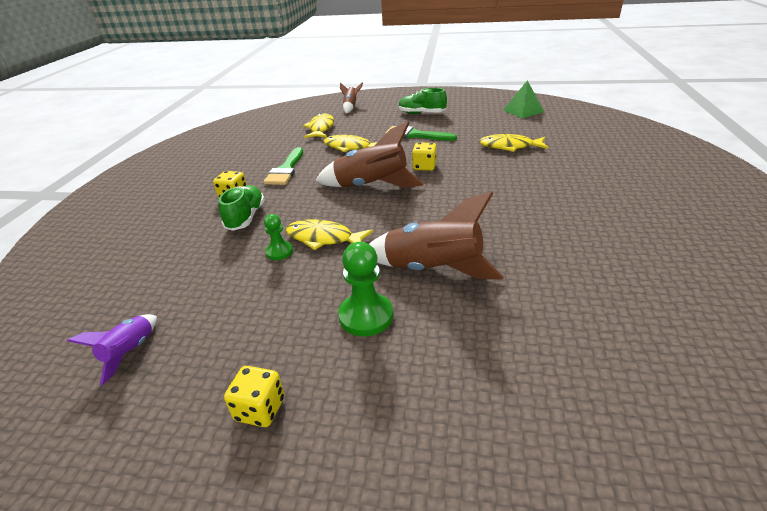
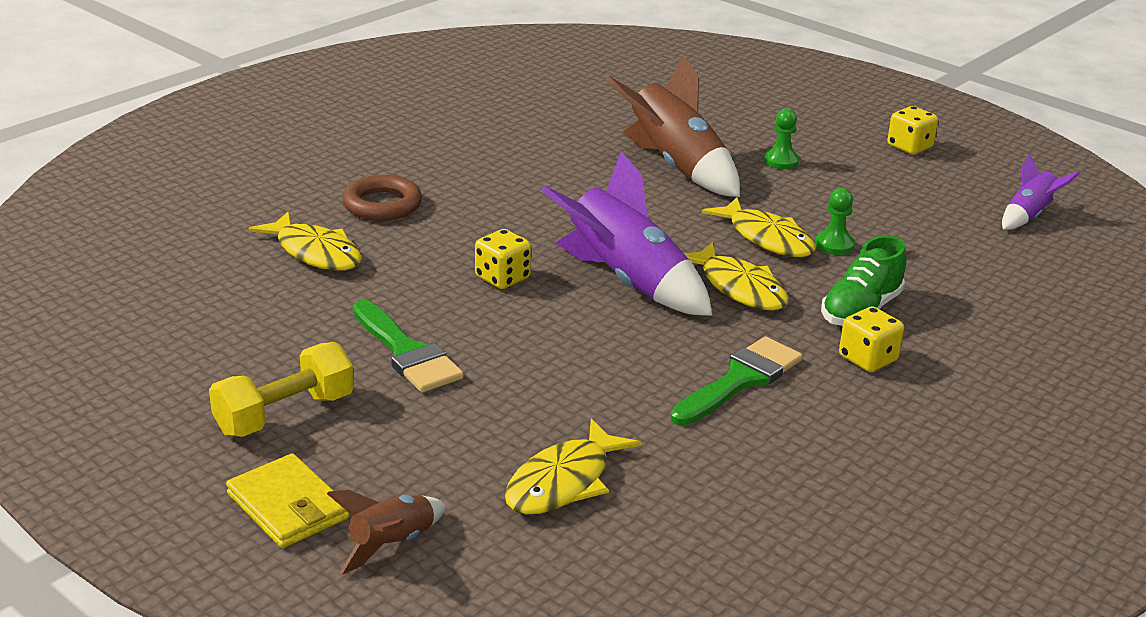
camera: 150 degrees left, 5 degrees down
brown rocket [315,122,424,188] -> purple rocket [541,152,713,316]
yellow fish [323,135,378,152] -> yellow fish moved to [684,242,789,311]
green pawn [338,242,393,337] -> green pawn [764,108,800,169], size x0.60
green shoe [398,88,447,114] -> yellow dumbbell [209,342,354,437]
green pyramid [503,80,544,118] -> none
none -> yellow wallet [226,453,350,548]
none -> brown ring [342,175,422,221]

